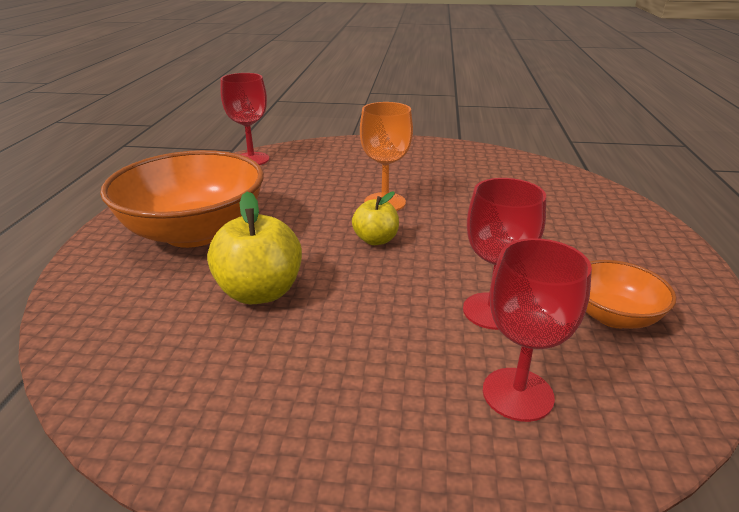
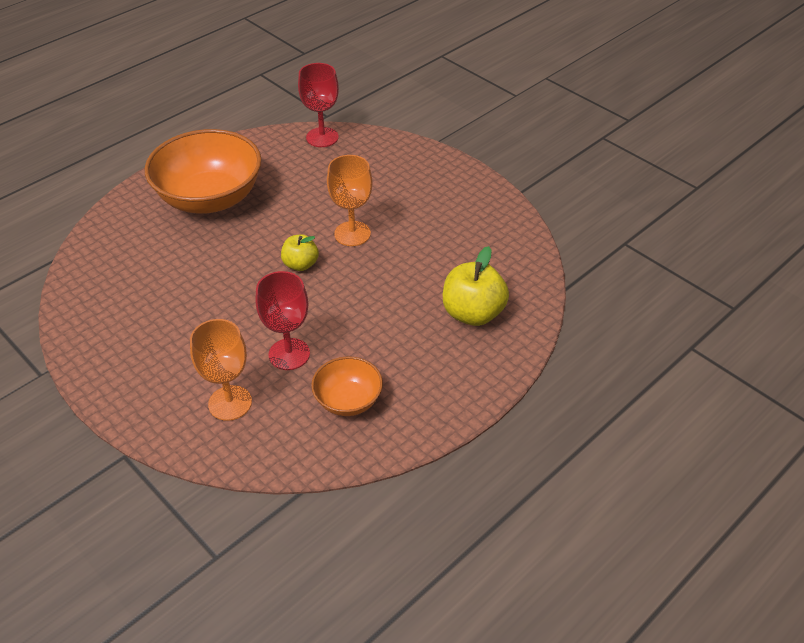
camera: 40 degrees right, 15 degrees up
yellow apple [207,192,302,304] -> yellow apple moved to [443,246,509,326]
red goblet [483,238,592,422] -> orange goblet [190,319,252,421]

